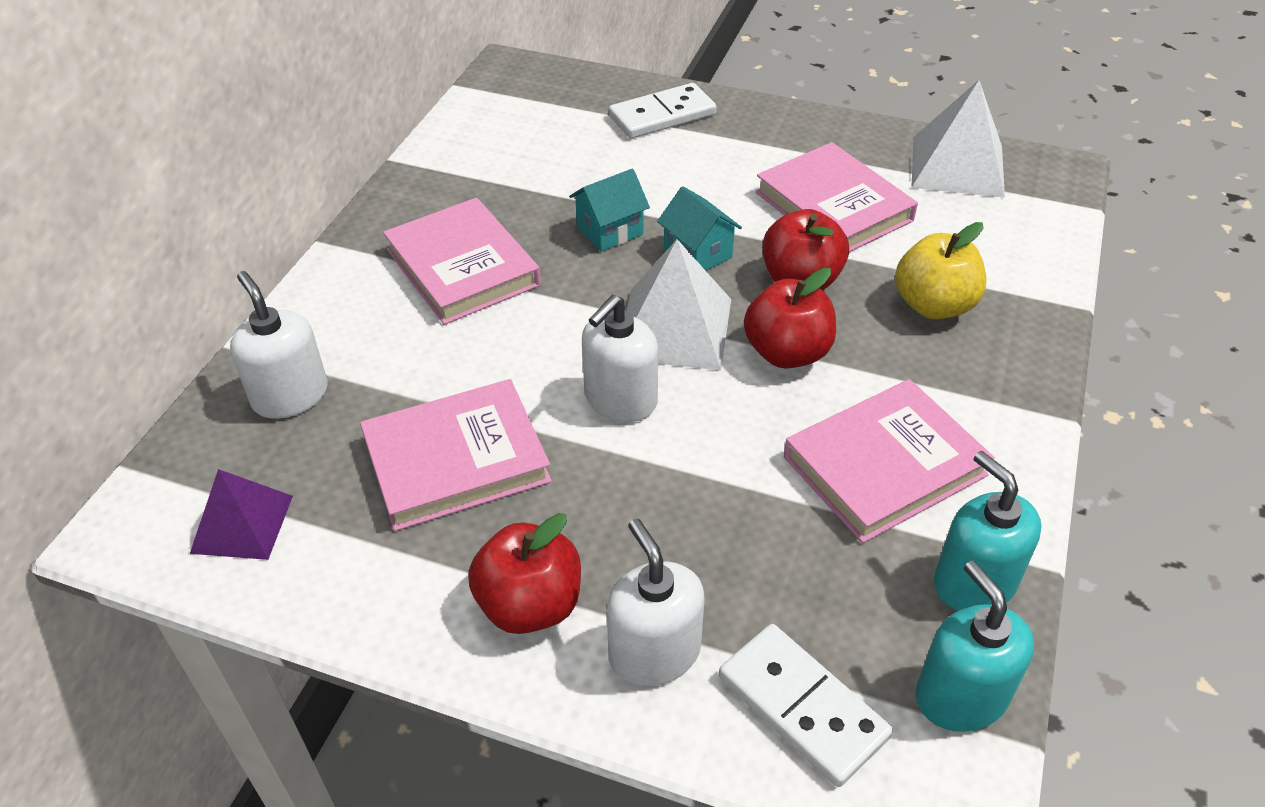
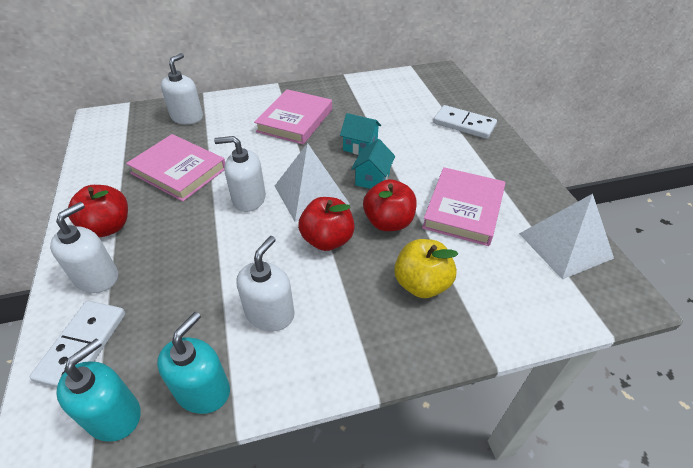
camera: 55 degrees right, 0 degrees up
purple pyramid [190,469,293,560] -> none
pink book [784,379,995,543] -> white soap dispenser [236,236,295,331]

